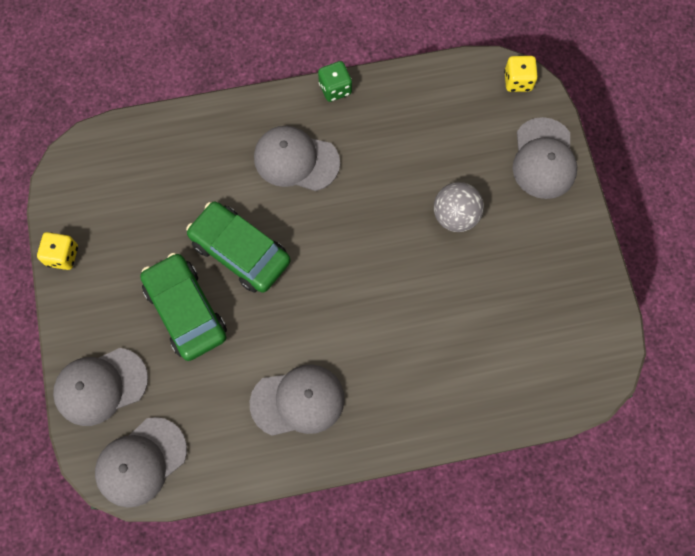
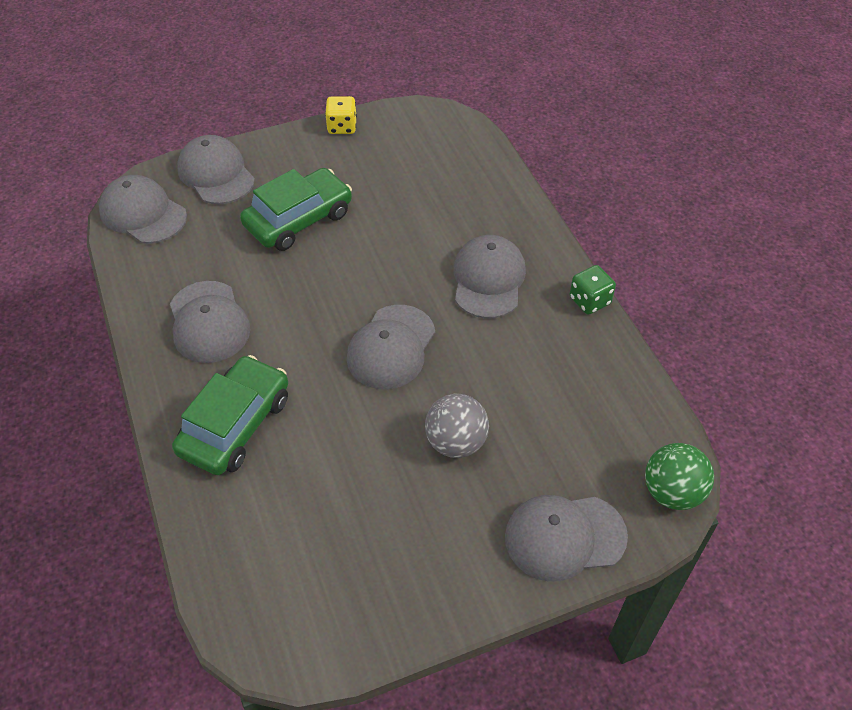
camera: 80 degrees right, 20 degrees down
green car [186,201,291,293] -> green car moved to [172,355,288,475]
yellow dice [504,56,538,92] -> green ball [645,443,714,510]
none -> grey cap [347,305,435,389]

